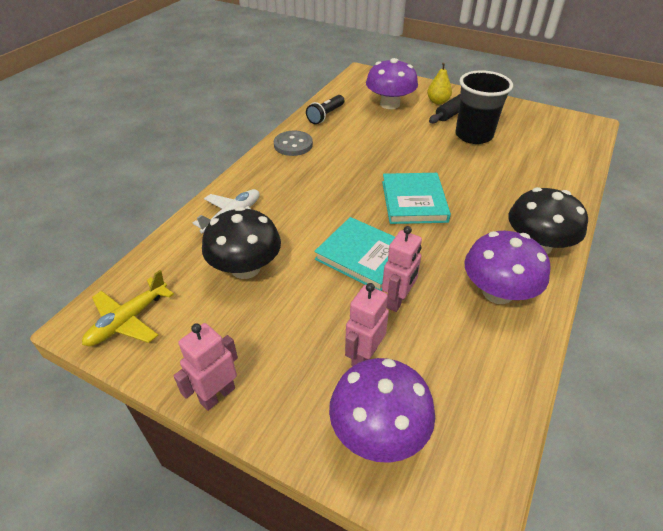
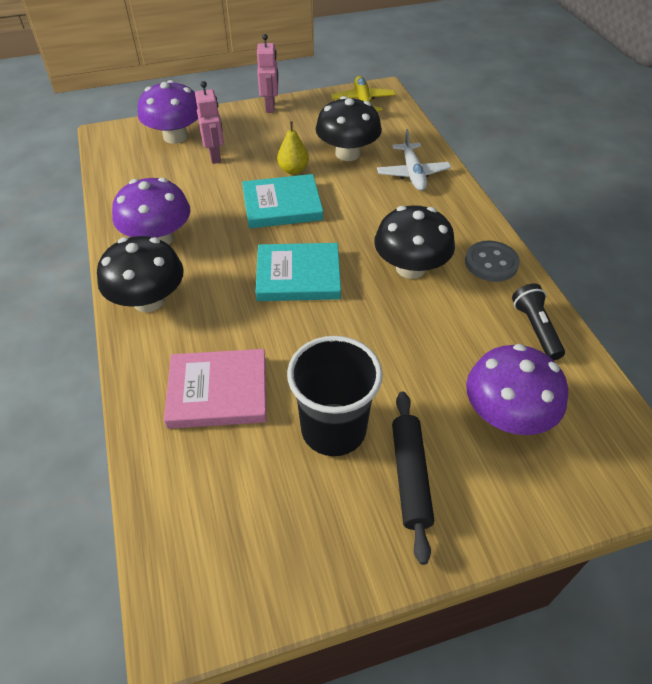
camera: 135 degrees right, 5 degrees up
turquoise book [382,173,451,224] -> turquoise book turned 45 degrees counterclockwise [255,243,341,301]
pink robot [382,226,422,312] -> none
yellow pear [427,63,452,104] -> yellow pear moved to [277,121,309,174]
none -> pink book [164,349,267,429]
none -> black mushroom [374,205,455,279]

